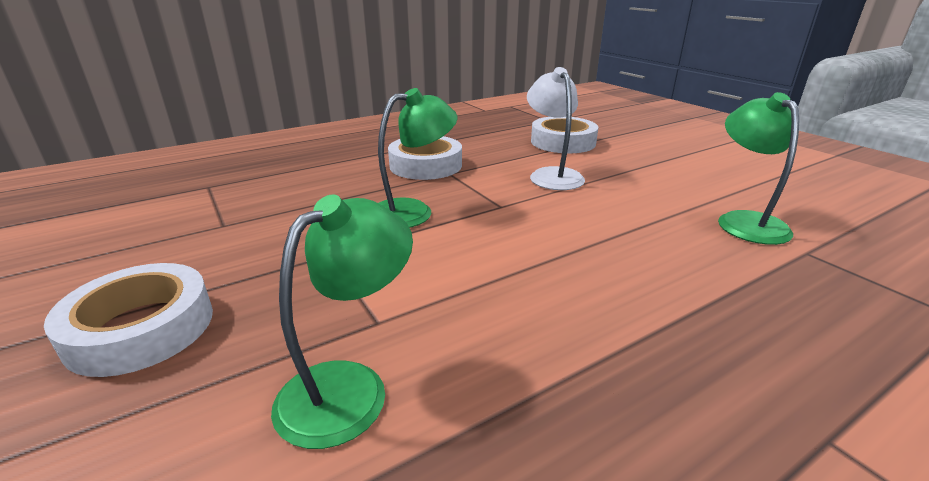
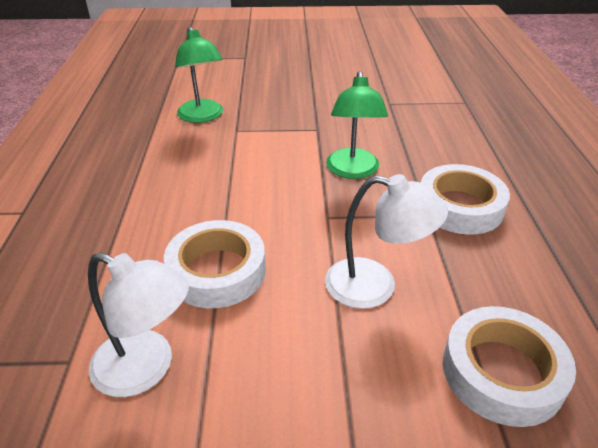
camera: 120 degrees right, 10 degrees up
white tape [44,263,213,377] -> white tape moved to [164,220,266,308]
green lamp [718,92,800,245] -> white lamp [88,252,189,397]

